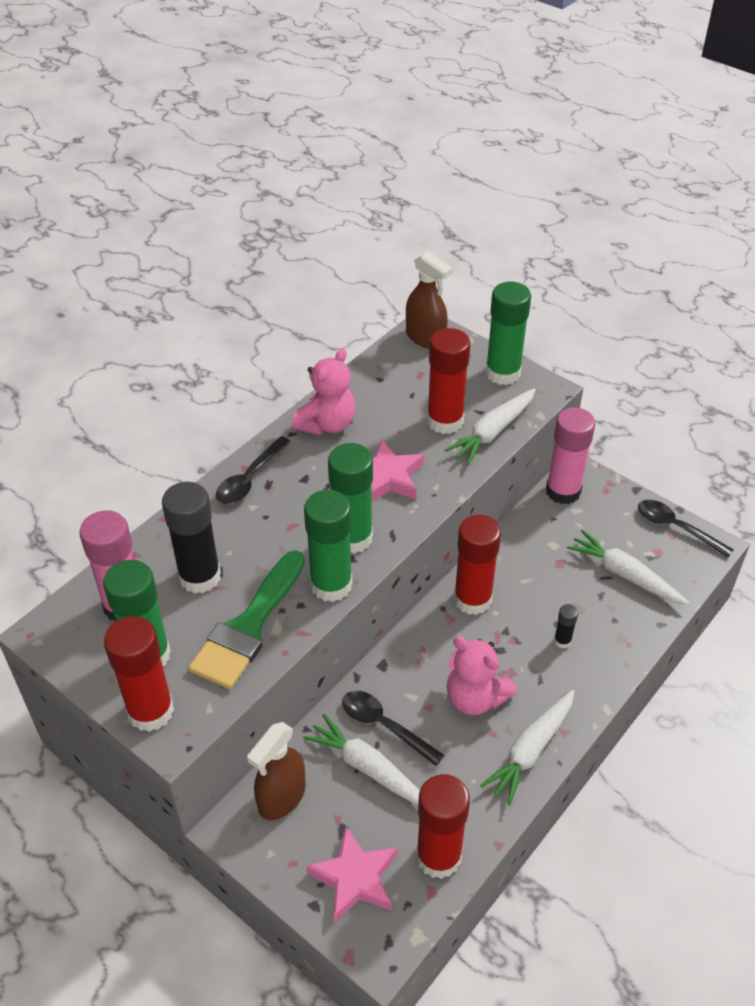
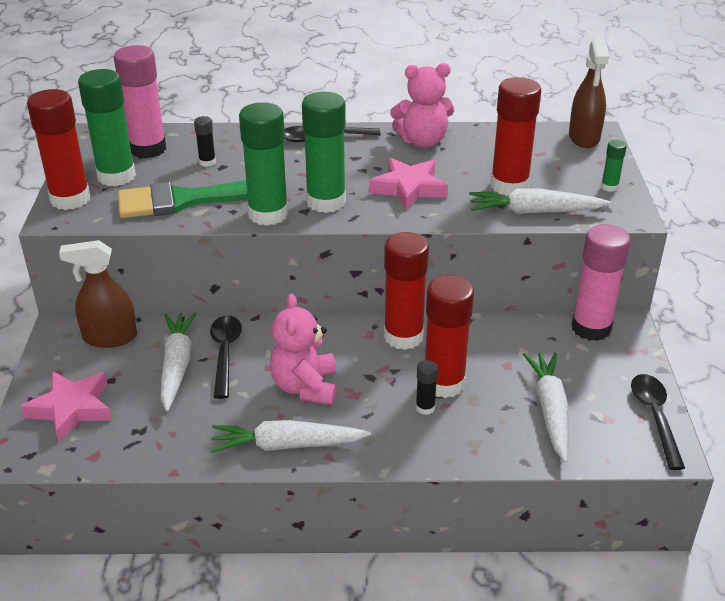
camera: 50 degrees right, 10 degrees down
black glue stick [162,482,221,594] -> black glue stick [194,116,216,167], size x0.45
red glue stick [416,774,470,879] -> red glue stick moved to [425,275,474,398]
green glue stick [486,282,531,385] -> green glue stick [601,140,627,192], size x0.45

